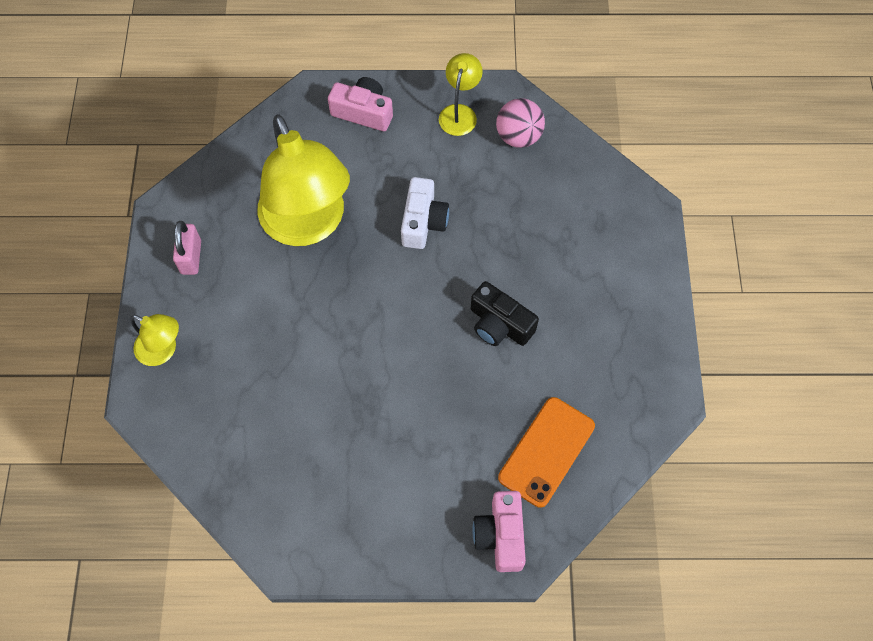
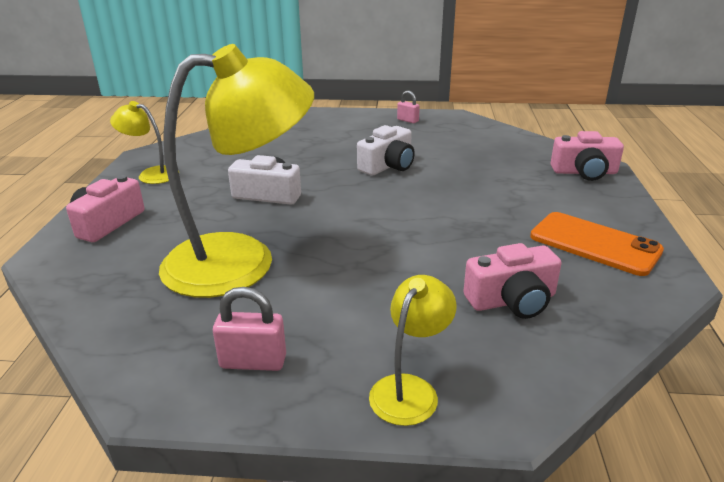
camera: 85 degrees left, 35 degrees down
black camera [471,281,539,346] -> white camera [357,125,415,175]
pink ball [496,98,545,148] -> none
orange phone [498,397,595,508] -> orange phone moved to [530,212,664,276]
none -> pink padlock [397,91,420,123]
none -> pink camera [464,243,562,319]

